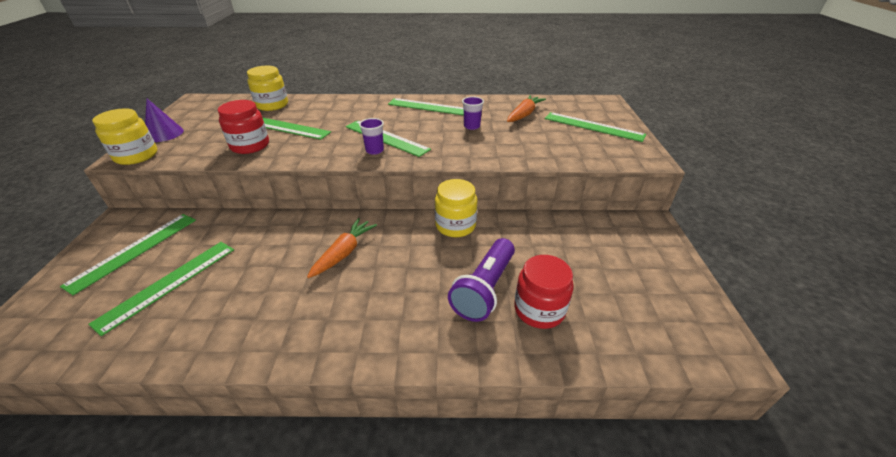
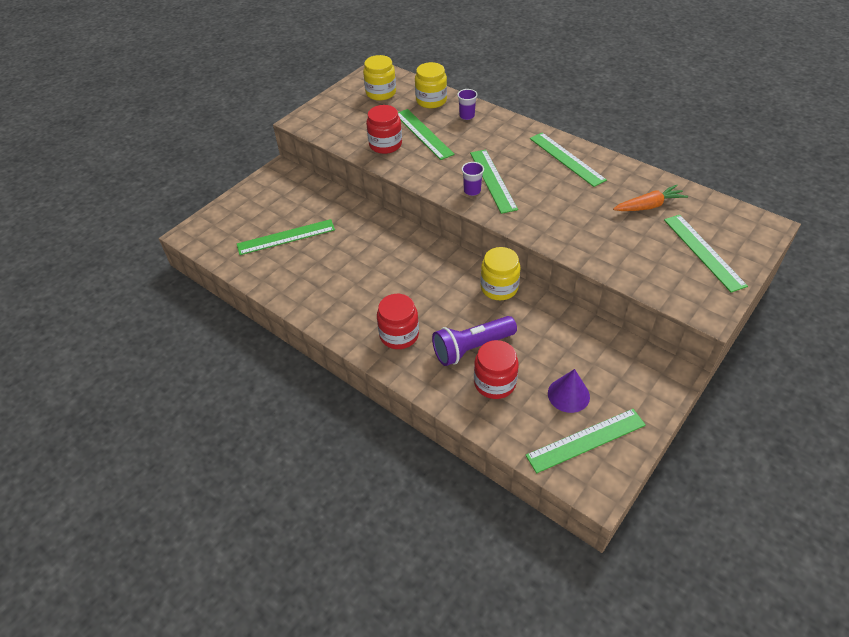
camera: 40 degrees right, 10 degrees up
green ruler [60,214,196,295] -> green ruler moved to [525,409,646,473]
yellow jar [92,108,157,165] -> yellow jar moved to [363,55,396,101]
purple cone [145,99,184,142] -> purple cone moved to [548,369,590,413]
orange carrot [307,218,377,278] -> none
purple cup [462,96,484,130] -> purple cup moved to [457,89,477,120]
none -> red jar [377,294,419,349]

